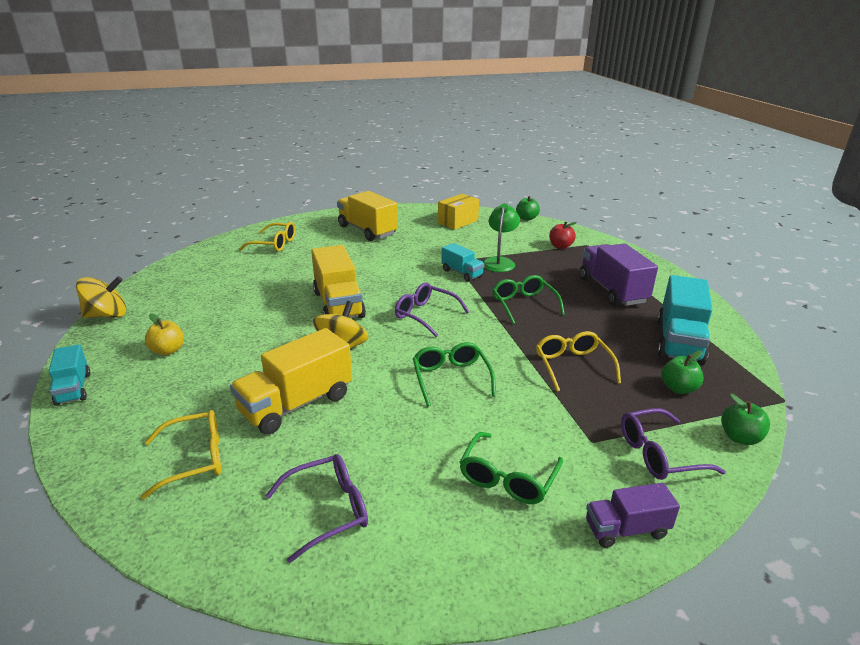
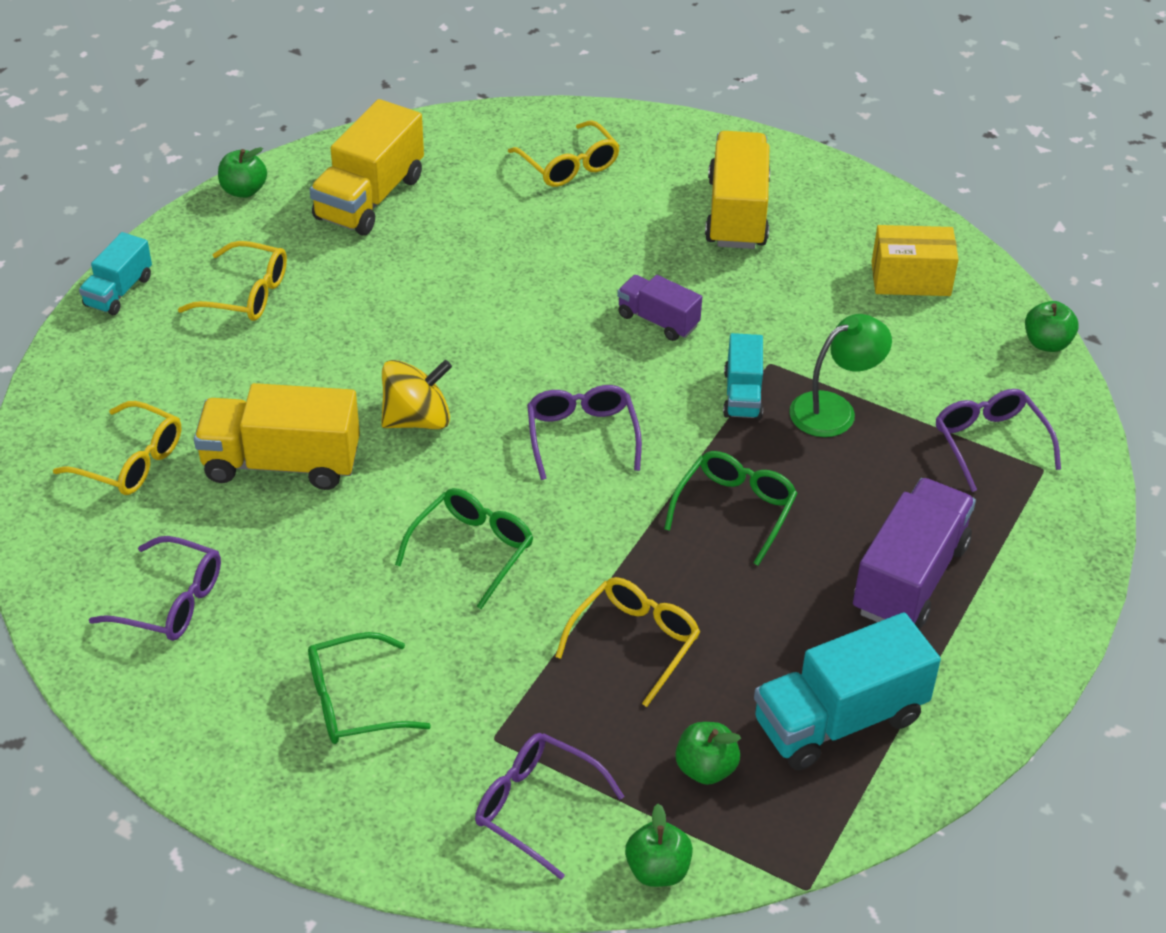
camera: 45 degrees right, 15 degrees up
yellow spinning top [76,276,126,318] -> green apple [218,147,267,198]
yellow apple [145,313,184,355] -> yellow glasses [178,241,287,321]
yellow truck [311,245,366,318] -> yellow truck moved to [310,99,424,235]
red apple [549,222,577,249] -> purple glasses [936,389,1061,492]
purple truck [586,483,680,548] -> purple truck moved to [617,275,702,341]

